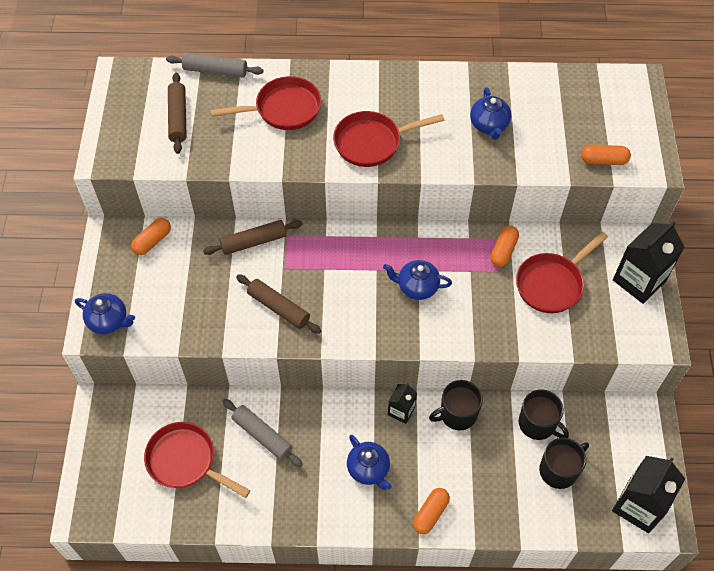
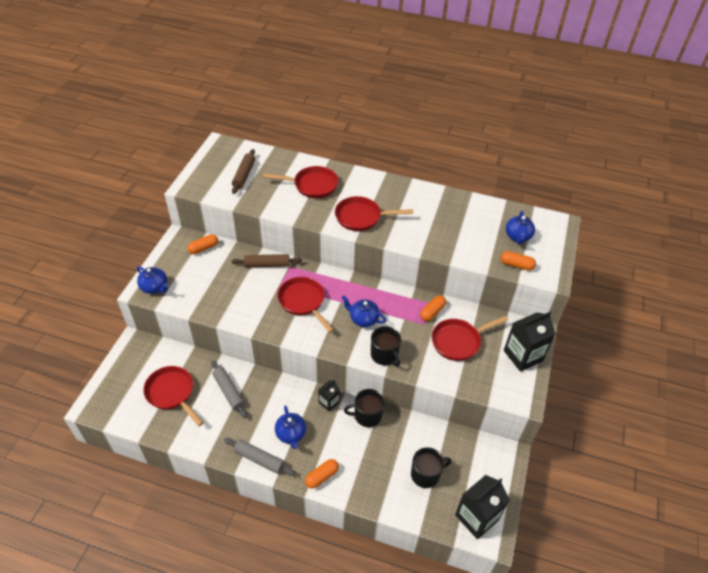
camera: 15 degrees right, 10 degrees down
grey rolling pin [166,53,263,78] -> grey rolling pin moved to [224,438,295,476]
brown rolling pin [236,274,321,334] -> none
blue teapot [470,87,511,139] -> blue teapot moved to [506,211,535,245]
black mug [519,389,569,440] -> black mug moved to [371,326,401,367]
none -> red pan [277,277,334,333]

